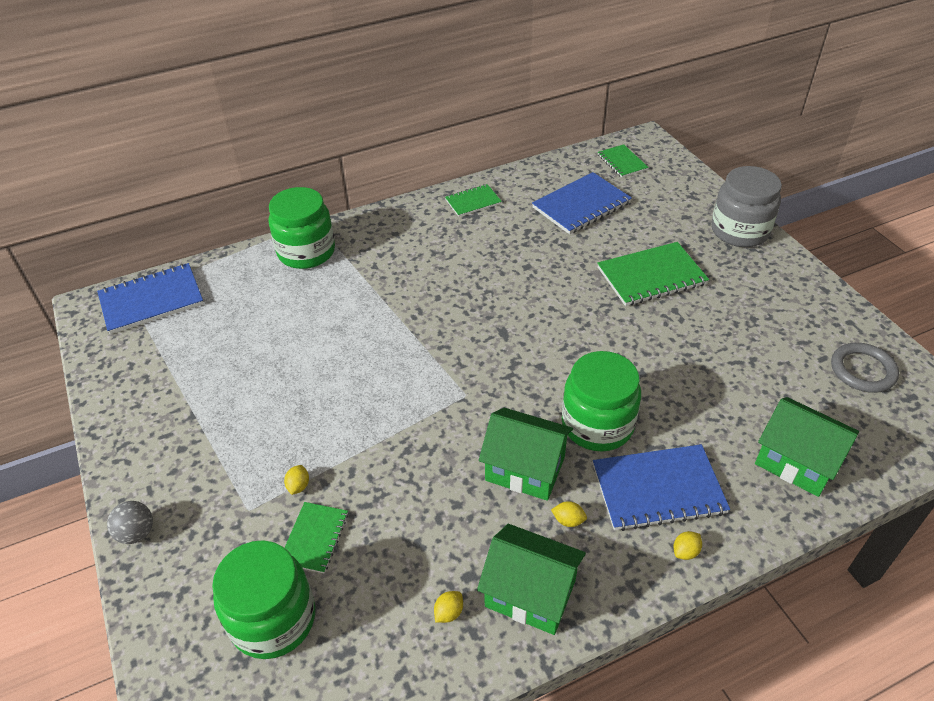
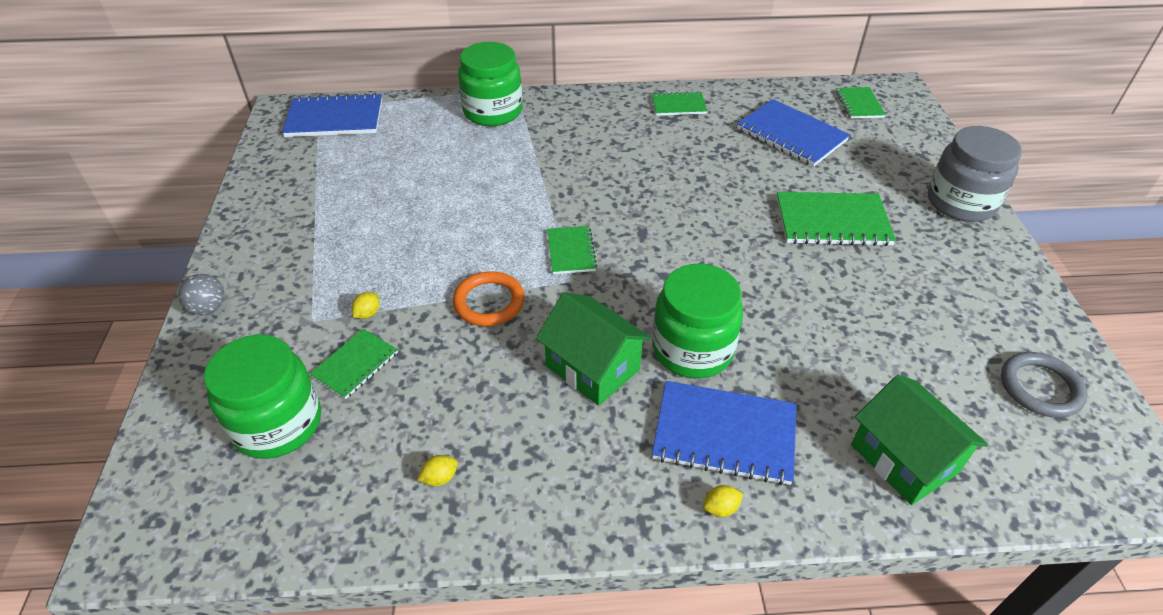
camera: 20 degrees right, 0 degrees up
green house [477,524,586,635] -> none
blue notebook [532,172,632,234] -> blue notebook turned 60 degrees clockwise [737,99,850,166]
yellow lemon [551,501,587,527] -> none
none -> orange ring [453,271,525,326]
none -> green notebook [547,226,597,274]

